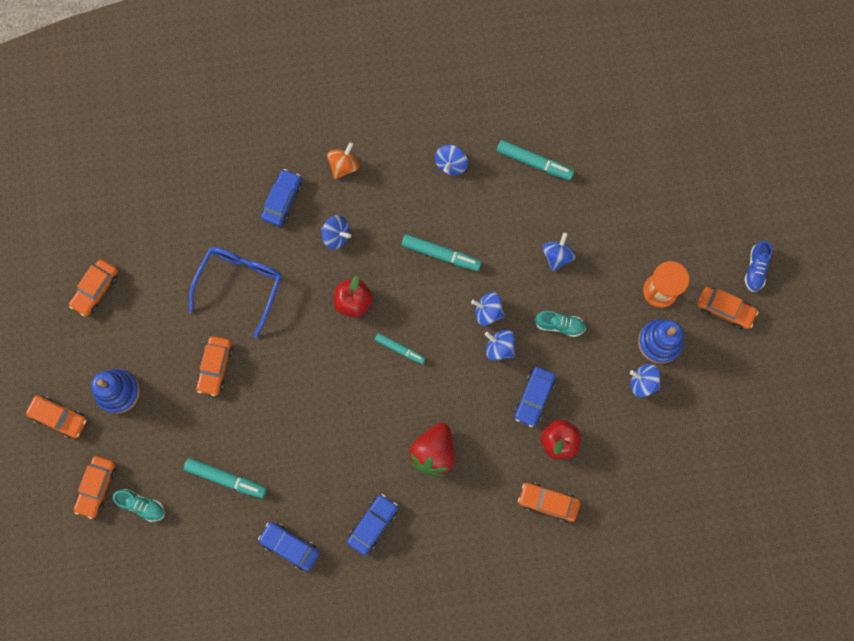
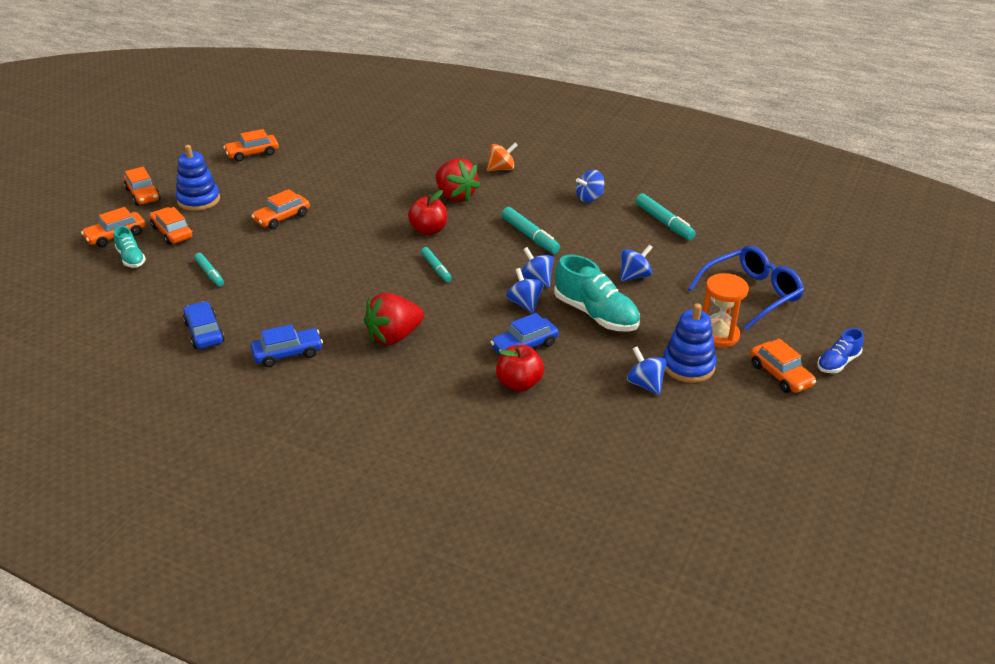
camera: 35 degrees right, 40 degrees down
turquoise marker [184,458,266,498] -> turquoise marker [194,253,224,286], size x0.66
blue glasses [189,247,282,338] -> blue glasses moved to [688,246,804,331]
blue car [261,169,302,226] -> none
blue spinning top [321,215,351,250] -> red strawberry [435,158,481,202]
orange car [518,482,580,522] -> orange car moved to [150,207,193,245]
turquoise shoe [535,311,586,337] -> turquoise shoe [554,255,640,332], size x1.79

